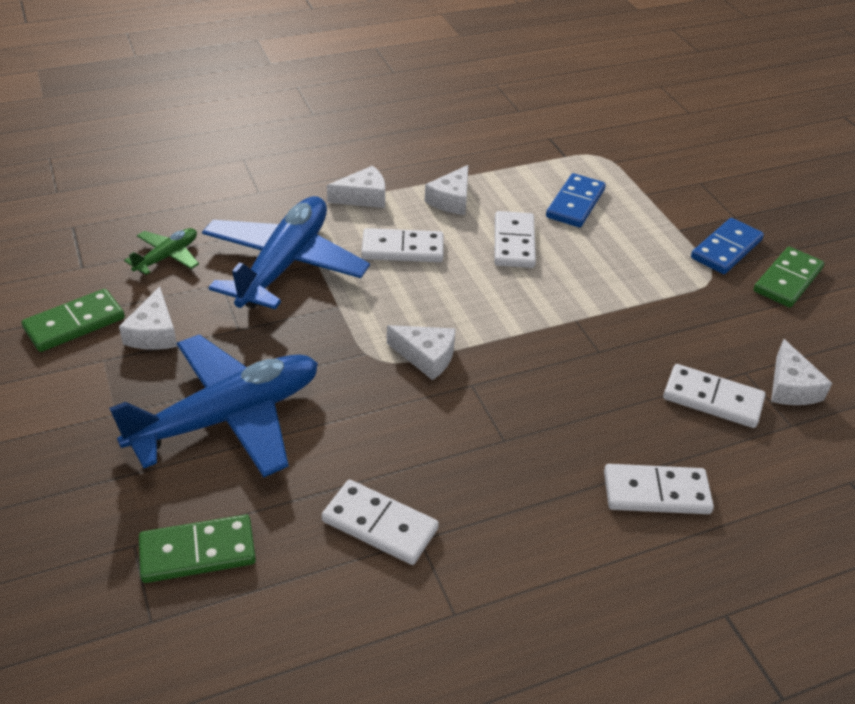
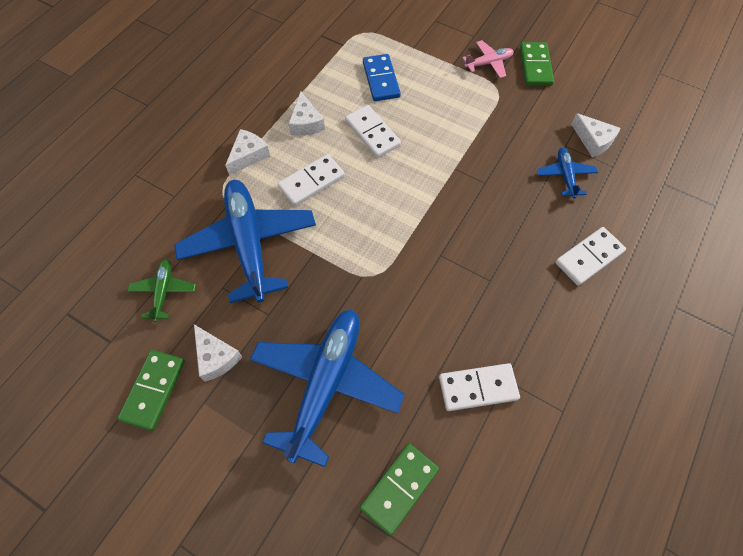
camera: 35 degrees left, 20 degrees up
white cheese [387,325,456,380] -> none
white domino [663,364,766,428] -> blue plane [537,147,598,198]
blue domino [691,218,764,274] -> pink plane [462,40,514,78]

